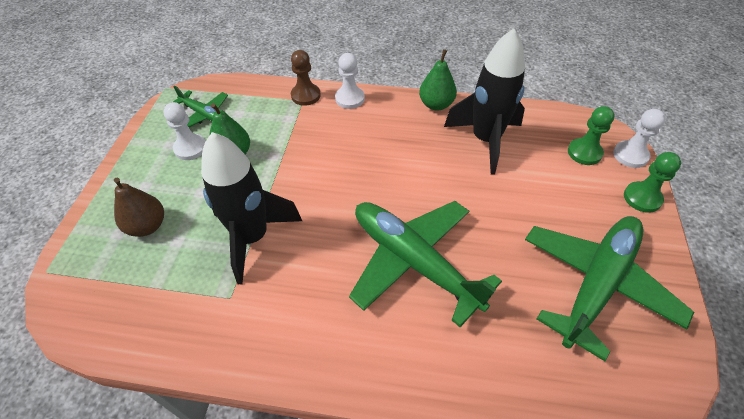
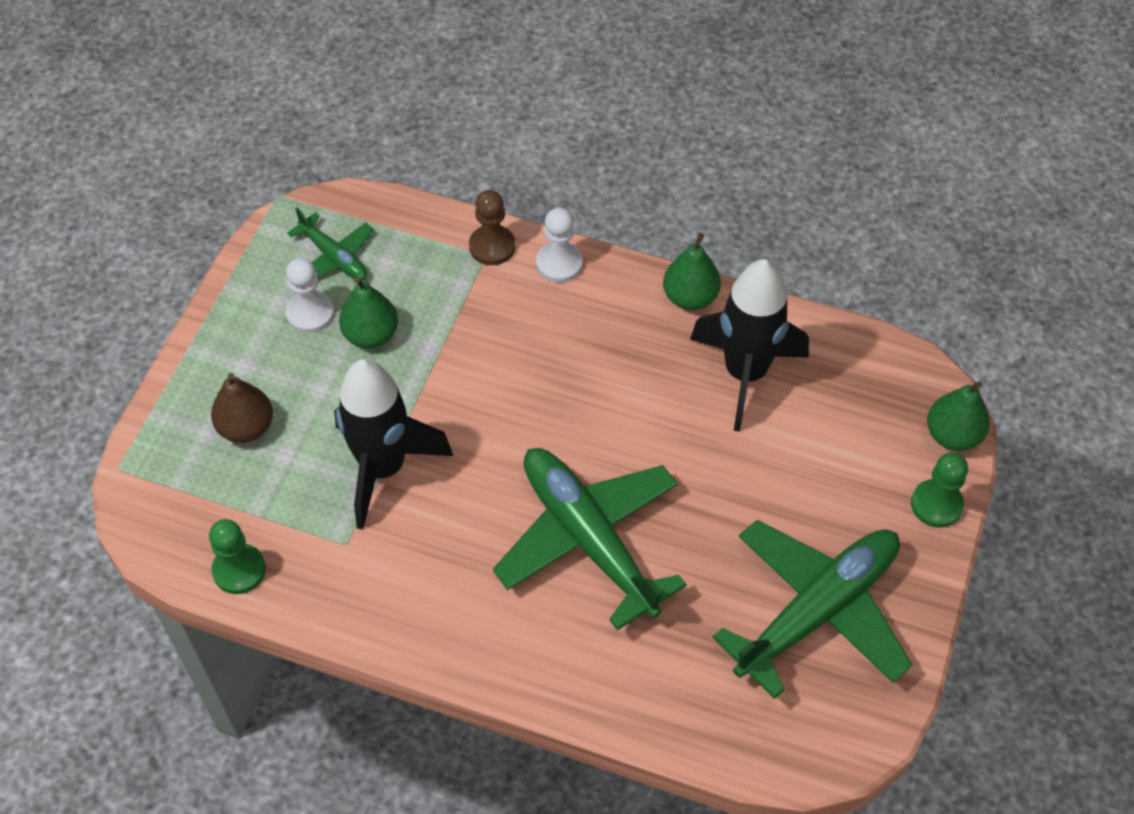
camera: 10 degrees right, 5 degrees up
green pawn [568,106,615,165] -> green pawn moved to [209,519,266,594]
white pawn [613,109,665,168] -> green pear [927,381,990,451]

